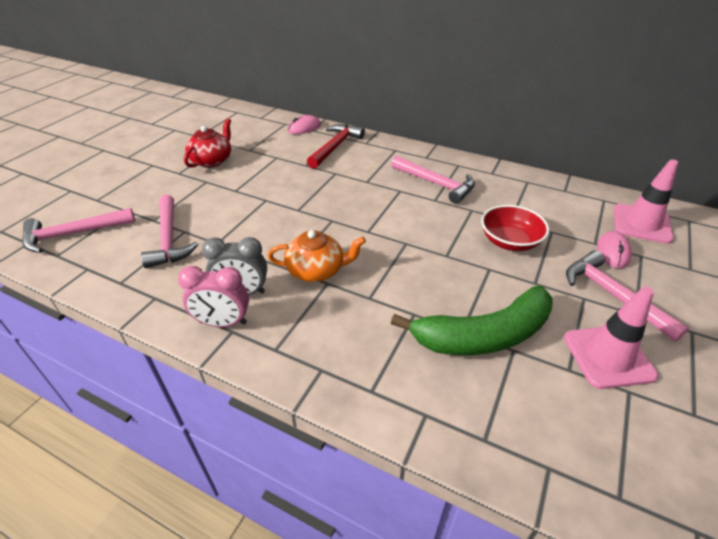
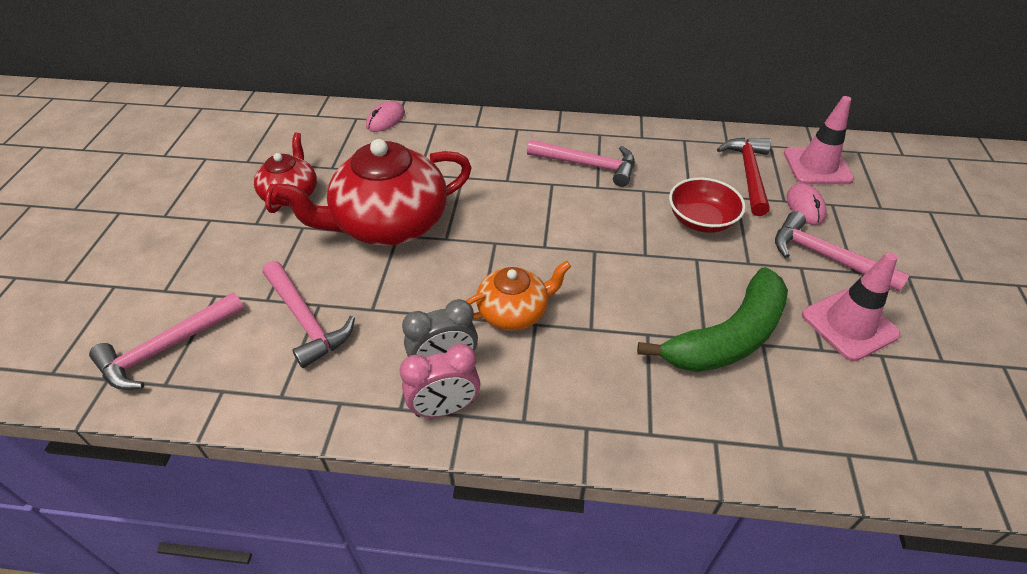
camera: 20 degrees left, 5 degrees up
red hammer [307,124,365,169] -> red hammer moved to [717,137,771,216]
none -> red teapot [272,139,472,246]

